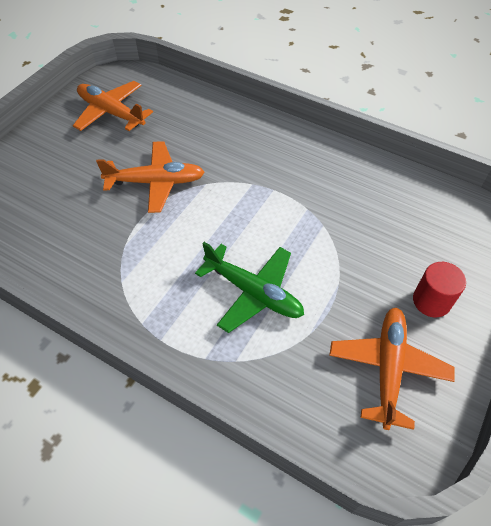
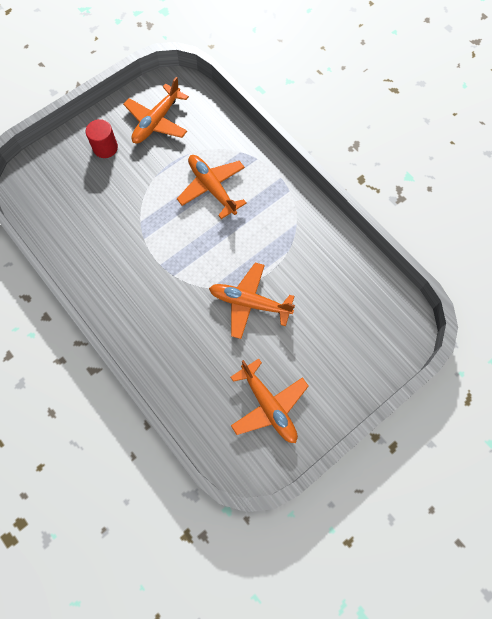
camera: 160 degrees left, 15 degrees up
green plane [195,242,304,333] -> orange plane [177,155,247,219]

